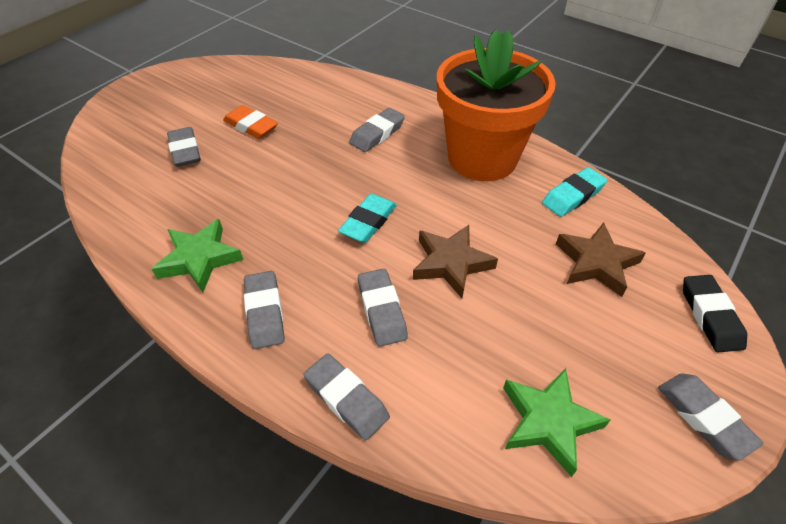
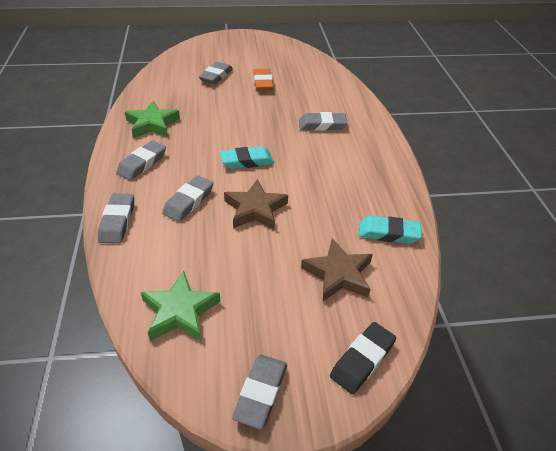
camera: 45 degrees right, 5 degrees down
orange flower pot [437,29,556,181] -> none

